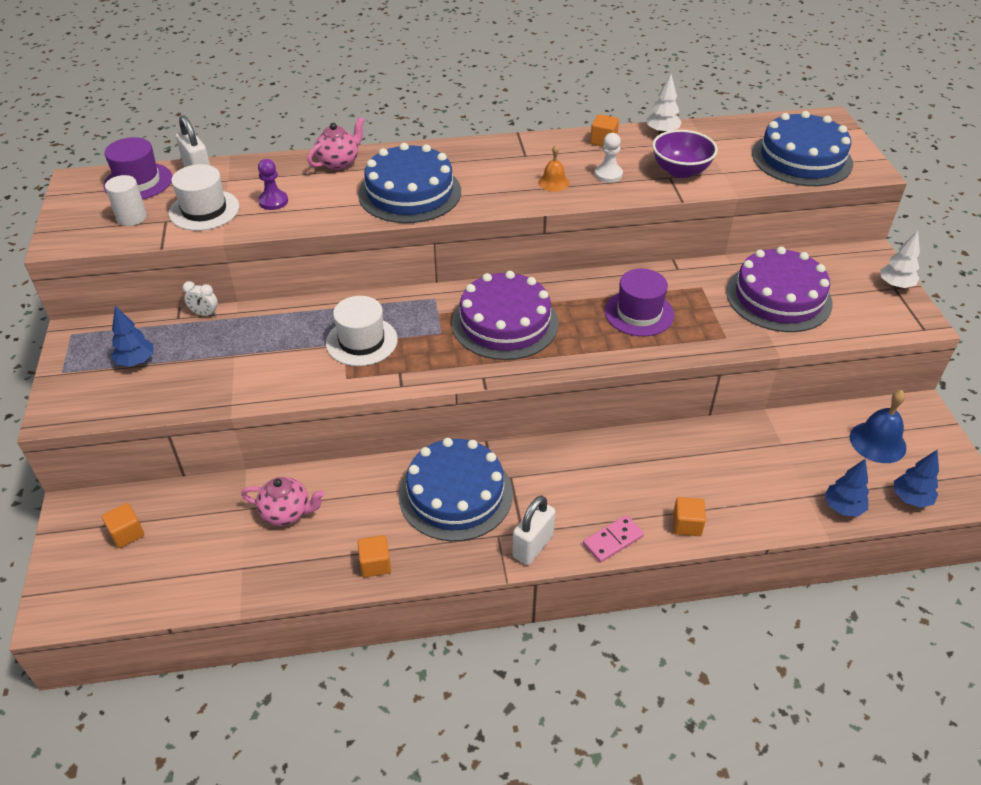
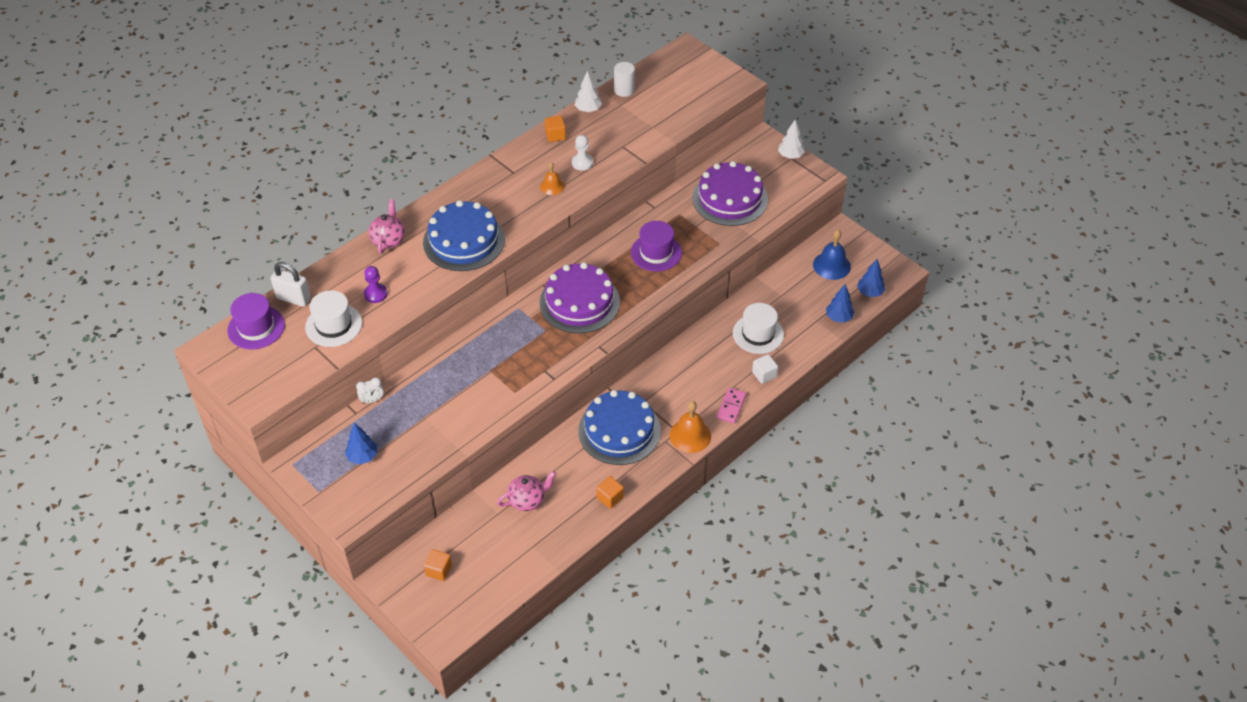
camera: 35 degrees left, 5 degrees up
white cylinder [105,175,147,226] -> white cylinder moved to [614,62,635,97]
white hat [326,296,398,366] -> white hat moved to [733,303,784,354]
white padlock [512,495,555,565] -> orange bell [670,401,711,453]
purple bowl [652,130,718,178] -> none
orange cube [673,497,706,536] -> white cube [752,354,778,384]
blue cake [752,111,853,186] -> none

